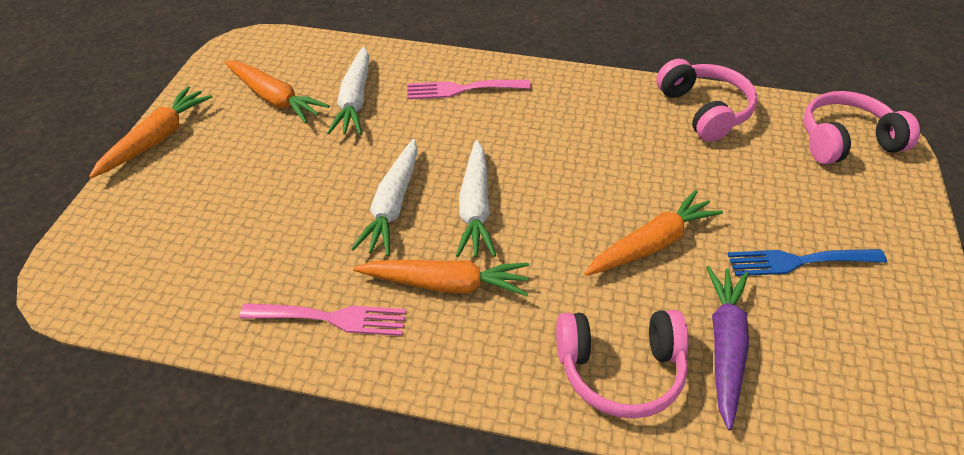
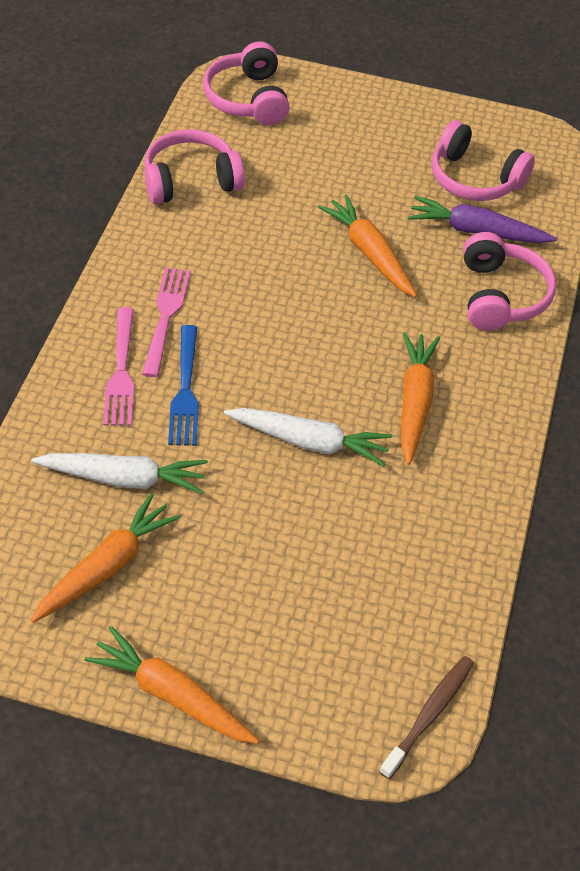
camera: 90 degrees left, 5 degrees up
pink fork [239,303,406,336] -> pink fork moved to [142,267,191,377]
white carrot [456,140,496,257] -> none
blue fork [728,249,887,276] -> blue fork moved to [168,325,199,446]
none -> brown toothbrush [379,656,474,779]
none -> pink headphones [432,120,535,201]

